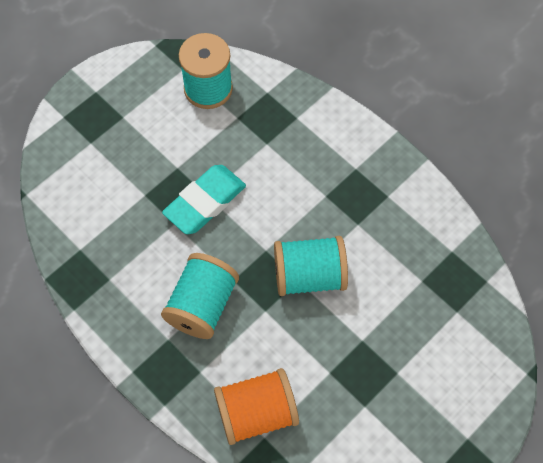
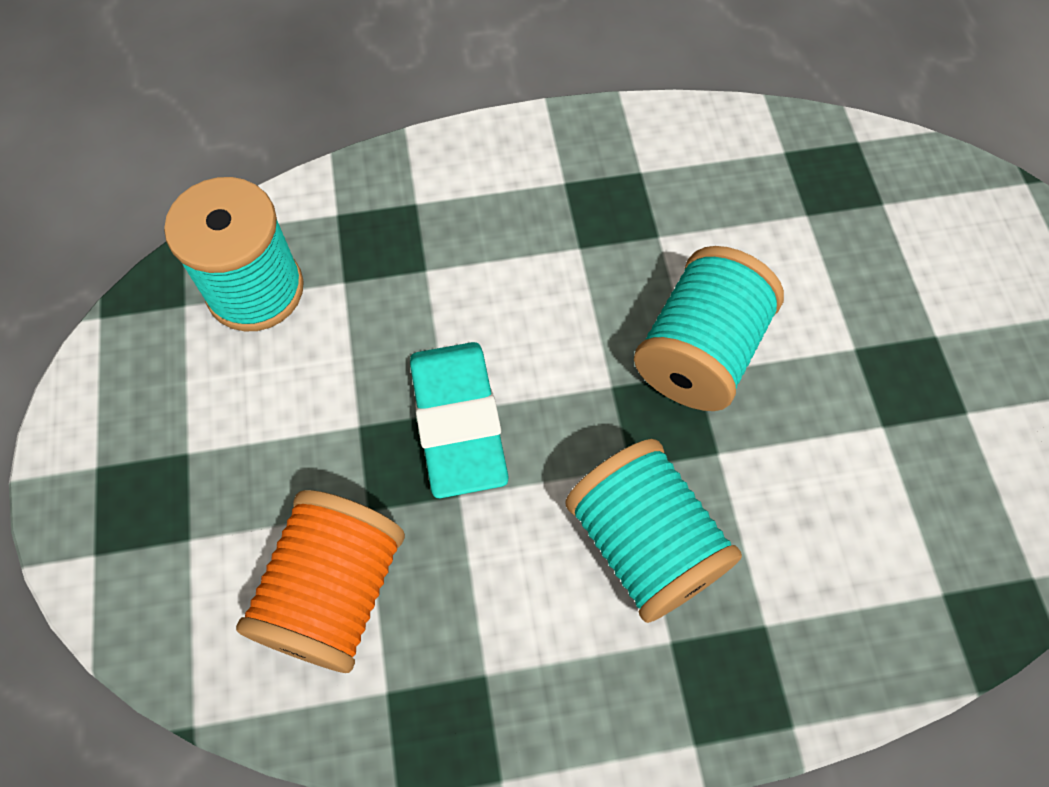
camera: 55 degrees left, 0 degrees up
orange spool [214,368,299,445] -> orange spool moved to [236,490,405,673]

